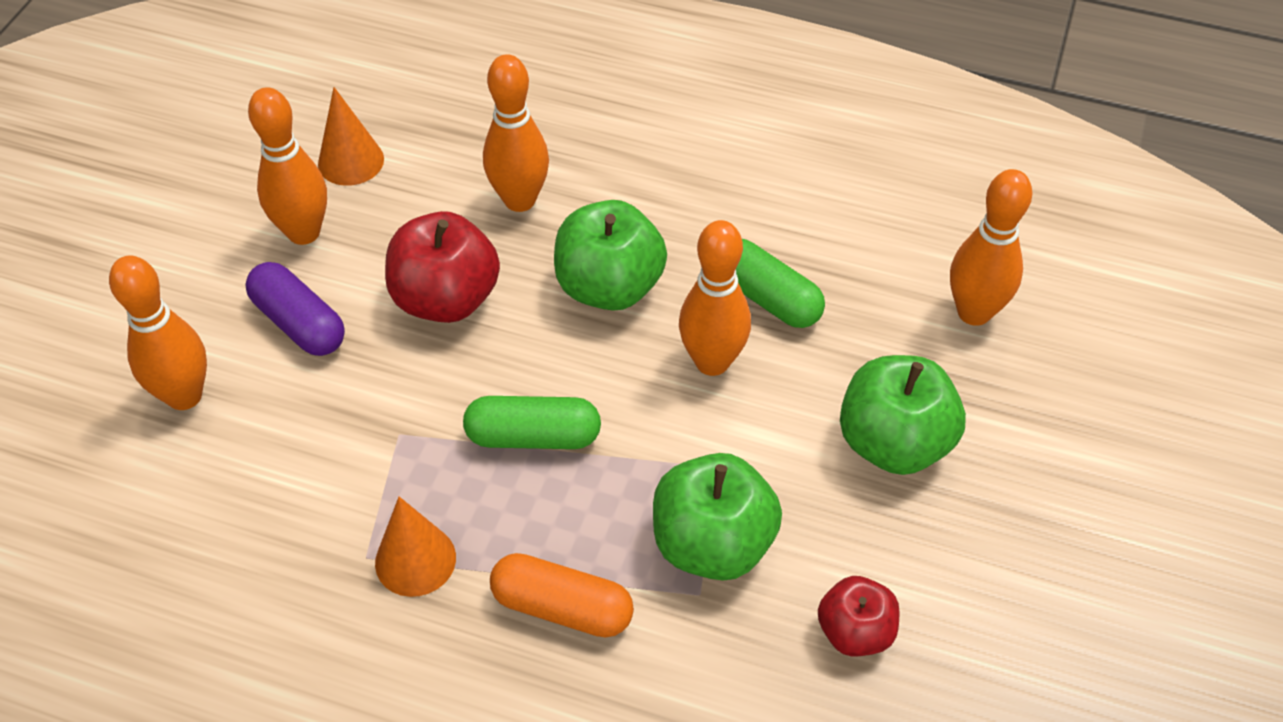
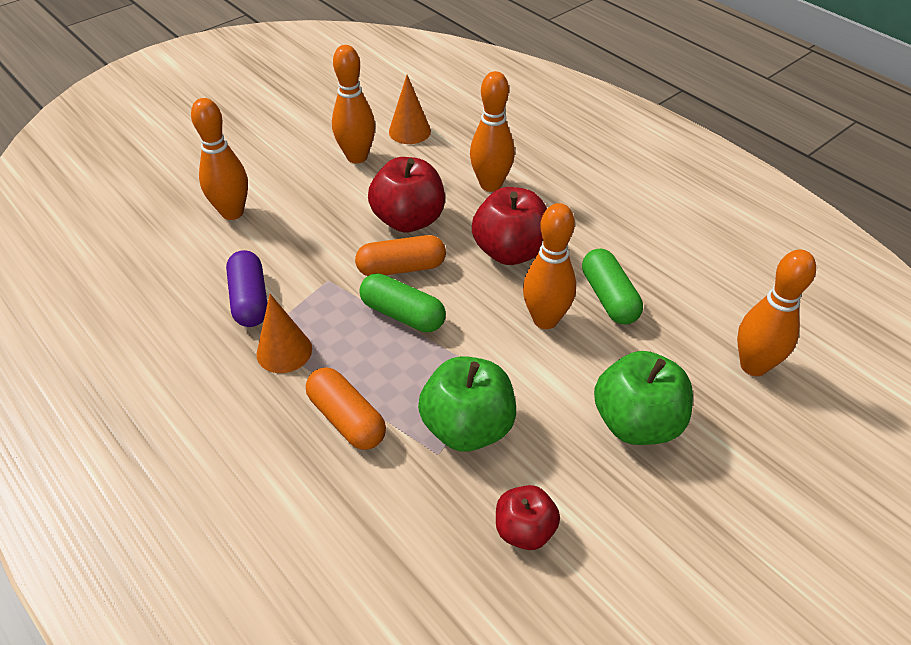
camera: 30 degrees right, 5 degrees down
purple capsule [245,262,345,356] -> purple capsule moved to [226,250,267,327]
green apple [554,200,667,311] -> red apple [472,187,547,265]
none -> orange capsule [355,235,446,276]

